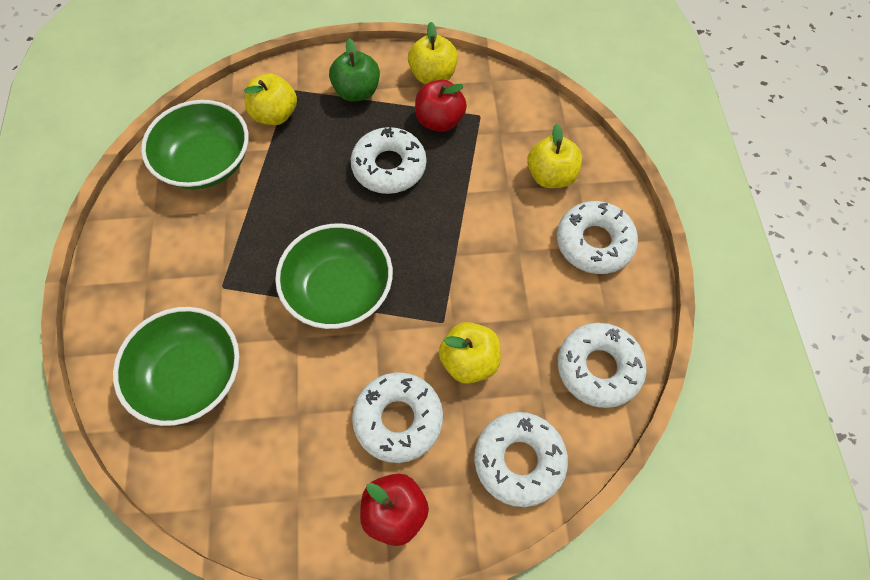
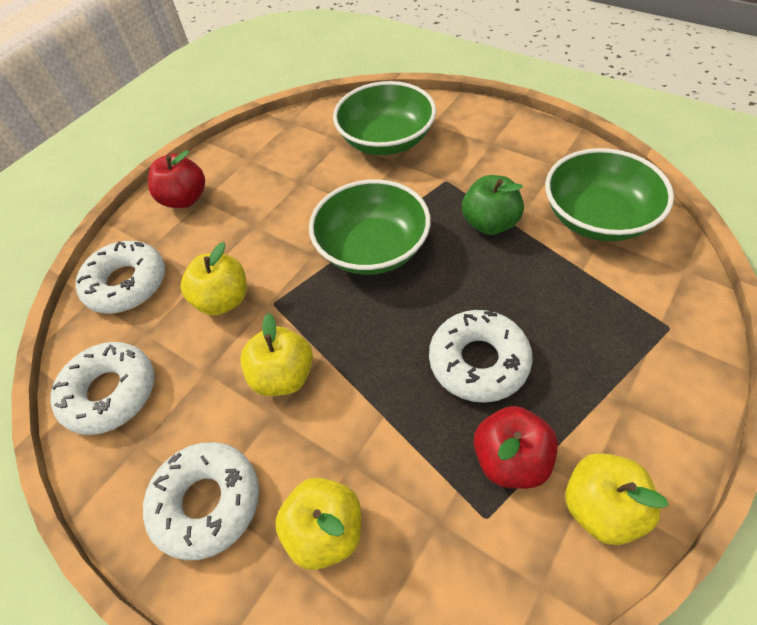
camera: 135 degrees right, 10 degrees down
yellow apple [244,73,297,125] -> yellow apple moved to [240,313,313,396]
green apple [329,38,380,101] -> green apple moved to [462,175,524,235]
white donut [352,372,443,463] -> none

